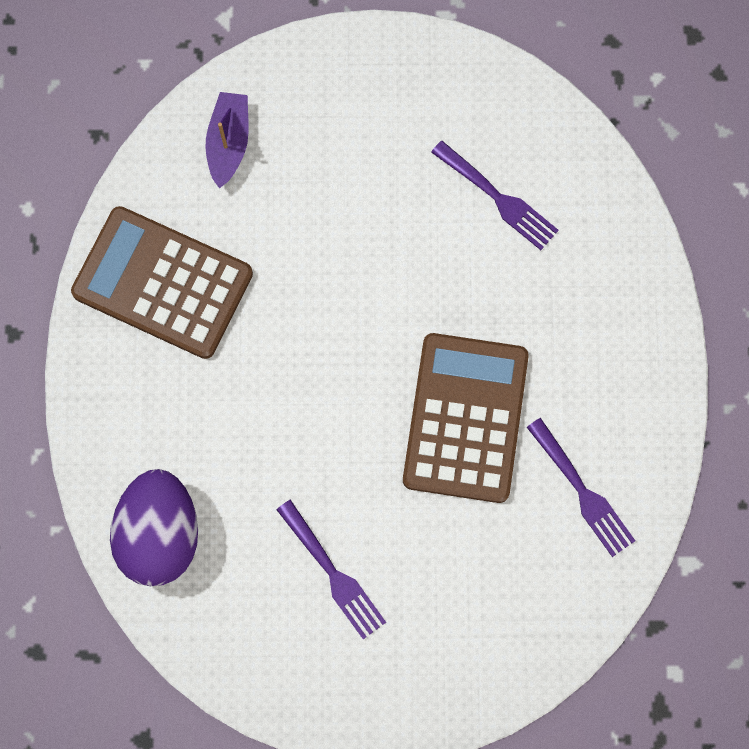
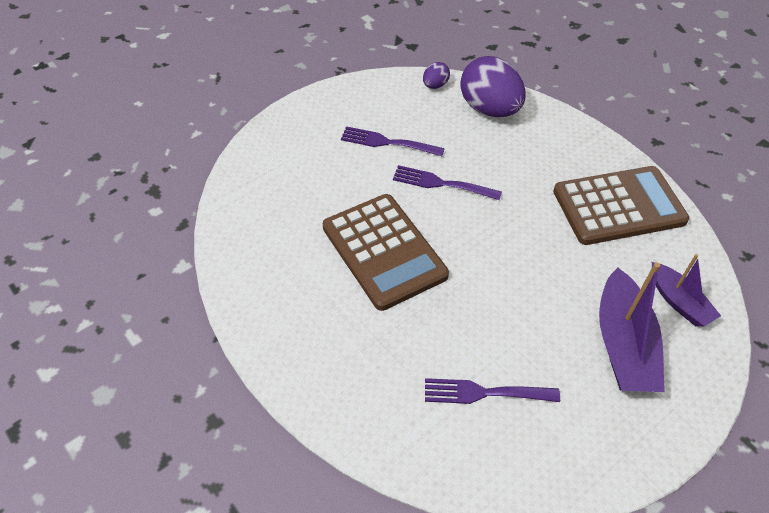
camera: 140 degrees right, 25 degrees down
purple fork [527,418,635,557] -> purple fork moved to [393,165,502,200]
none -> purple egg [423,62,450,89]
none -> purple boat [599,262,665,392]

